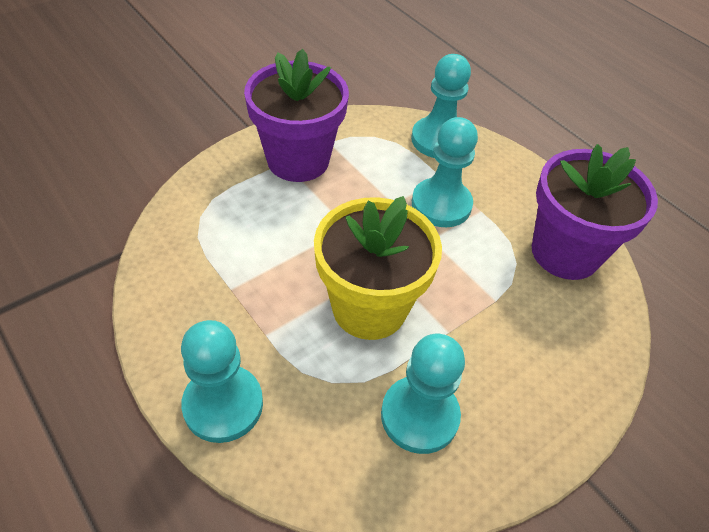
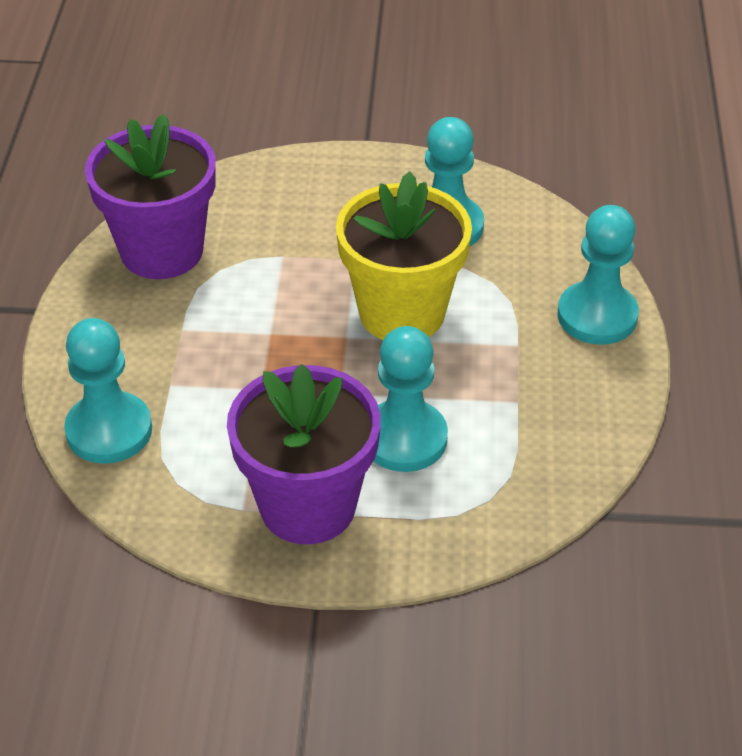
camera: 135 degrees left, 5 degrees down
turquoise pawn [412,117,478,227] -> turquoise pawn moved to [374,326,448,472]

